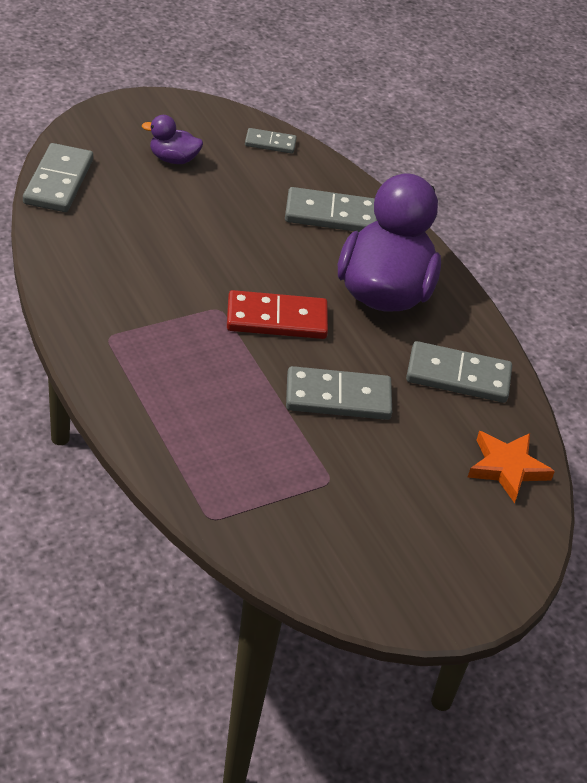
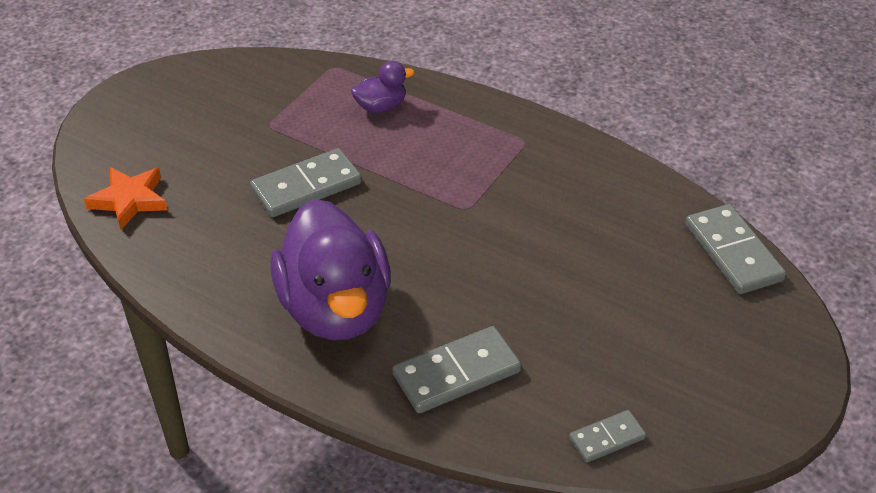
camera: 155 degrees right, 0 degrees up
purple duck [142,115,203,164] -> purple duck moved to [351,61,415,113]
red domino [227,290,328,339] -> none
grey domino [406,341,512,403] -> none

